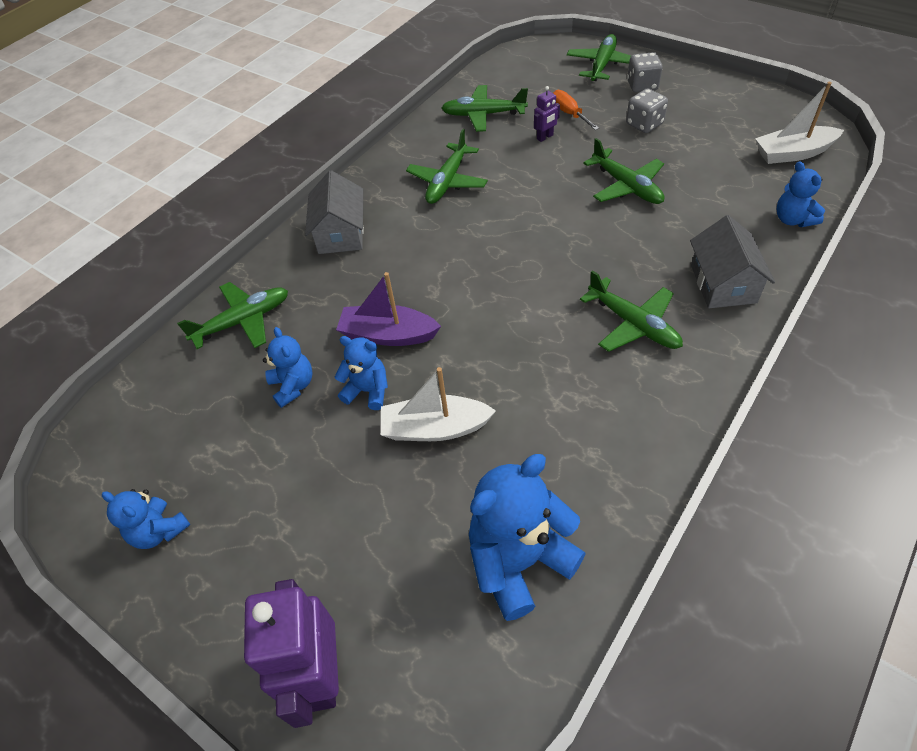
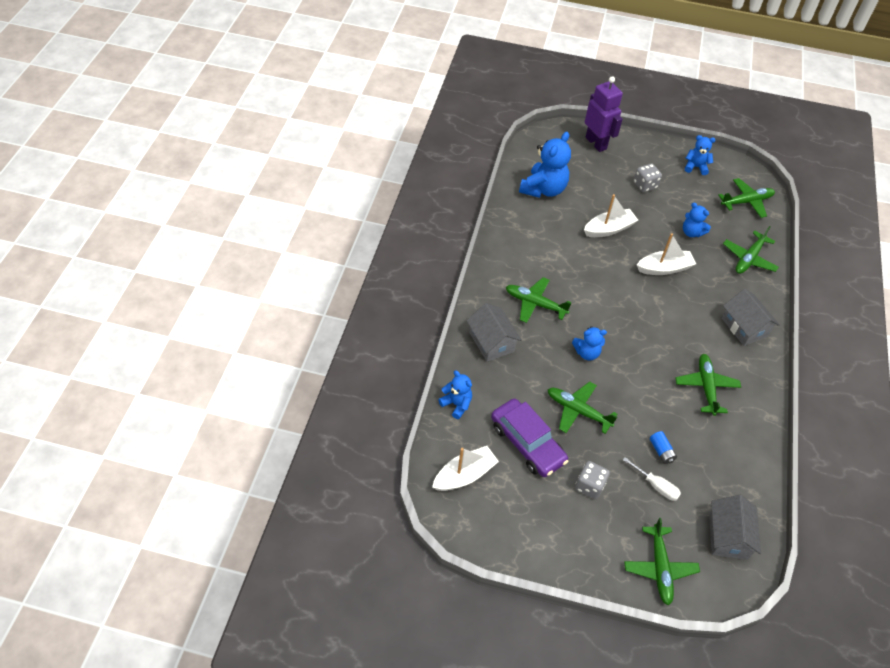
camera: 150 degrees right, 0 degrees up
blue teddy bear [335,336,388,410] -> blue teddy bear moved to [572,326,607,360]
purple boat [336,272,441,346] -> white boat [637,233,696,275]
green plane [441,85,528,132] -> green plane moved to [718,178,775,218]
purple robot [534,86,560,142] -> blue battery [650,431,677,464]
orange screwdriver [553,90,599,130] -> white screwdriver [623,457,681,501]
grey dice [627,52,663,92] -> grey dice moved to [634,163,662,192]
none -> purple car [491,399,569,477]
none -> grey house [709,495,761,560]

